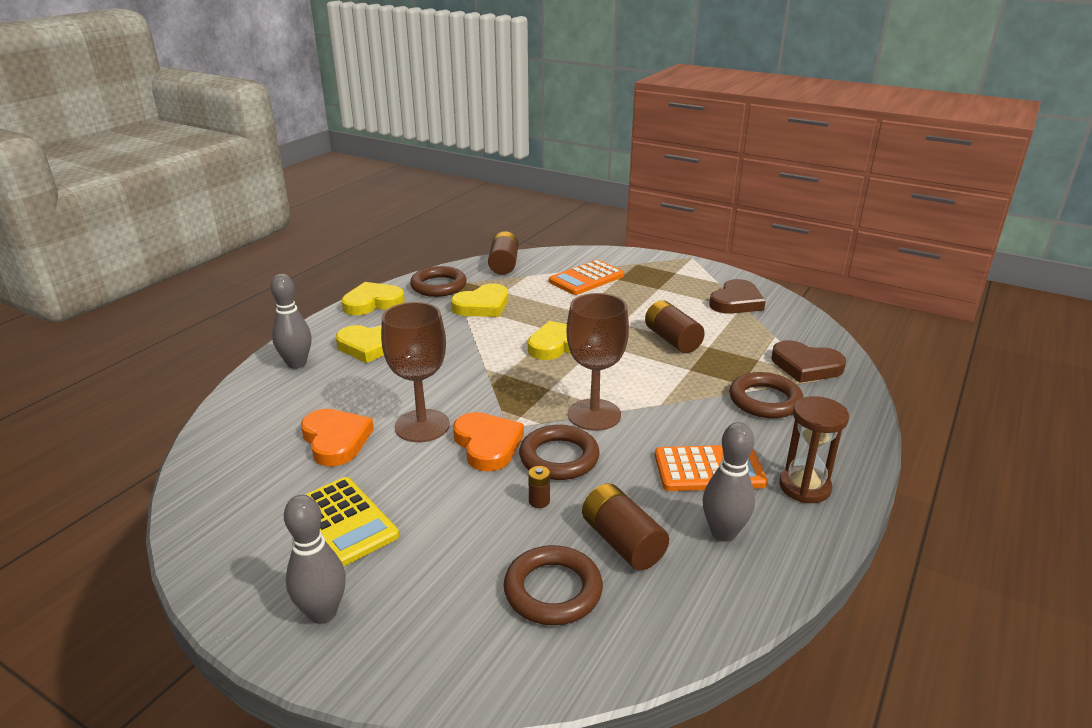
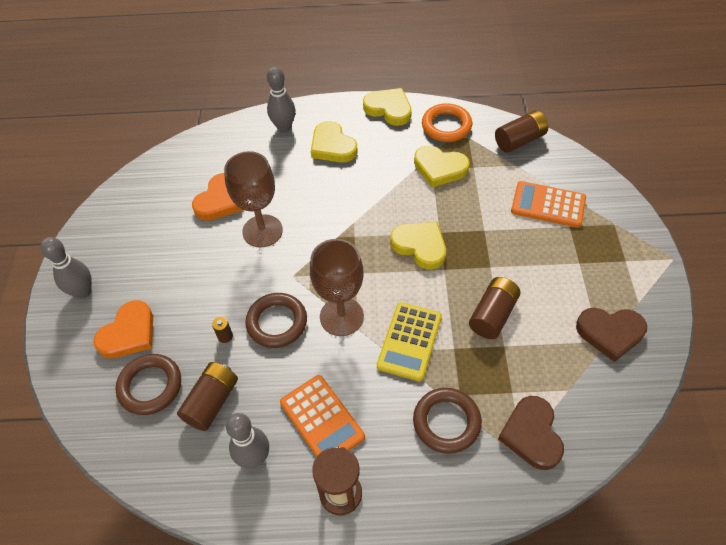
camera: 60 degrees right, 25 degrees up
yellow calculator [305,477,399,566] -> yellow calculator moved to [377,302,442,381]
brown ring [410,266,467,297] -> orange ring [422,103,472,142]
orange heart [453,412,524,472] -> orange heart moved to [93,300,153,358]

